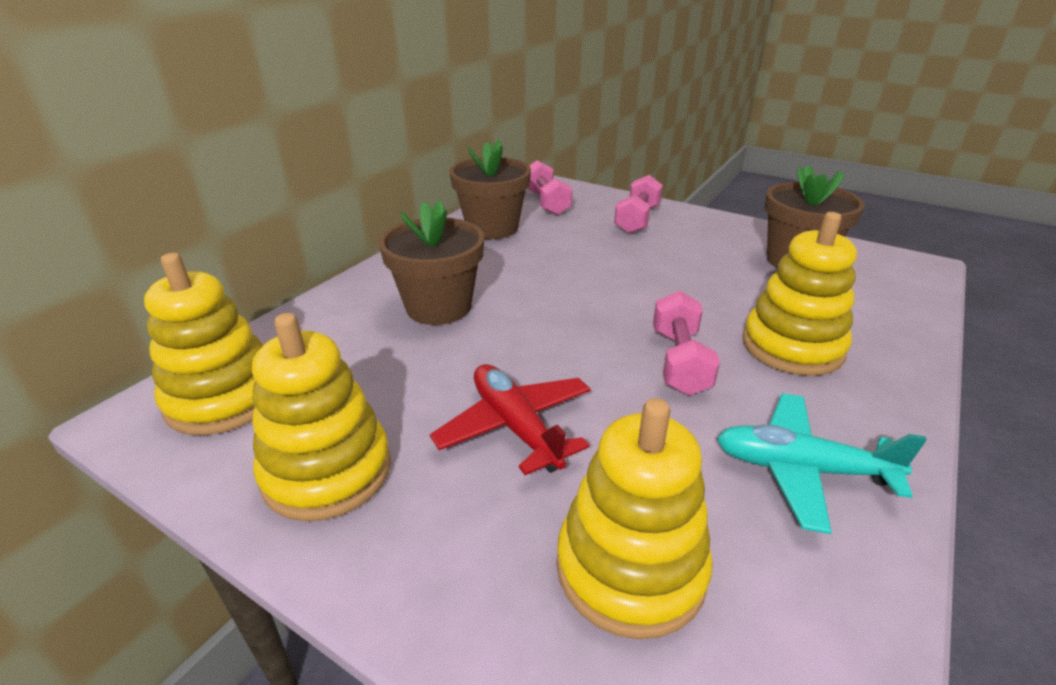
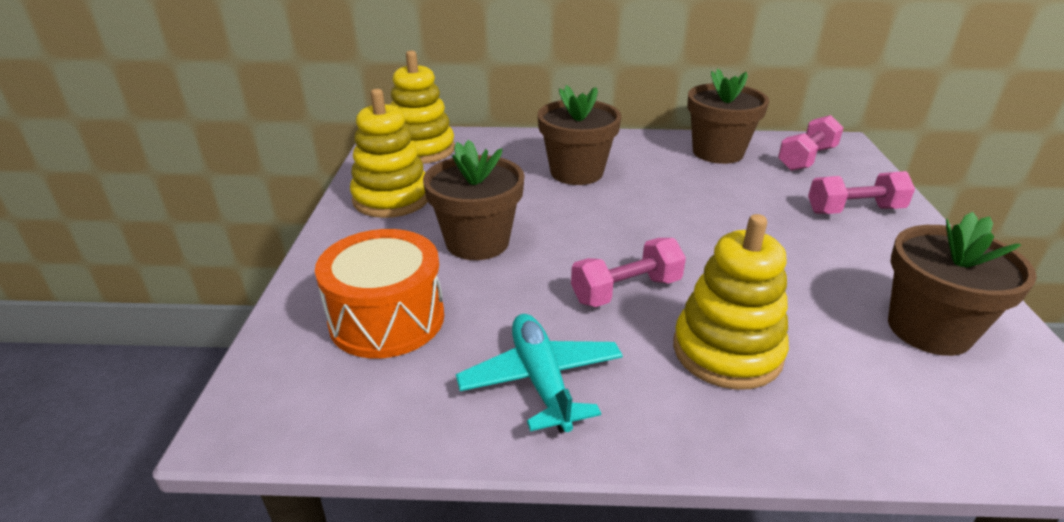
camera: 60 degrees right, 0 degrees up
red plane [430,364,591,475] -> brown flower pot [423,140,525,260]
yellow stacking toy [556,398,713,639] -> orange drum [315,229,444,358]

